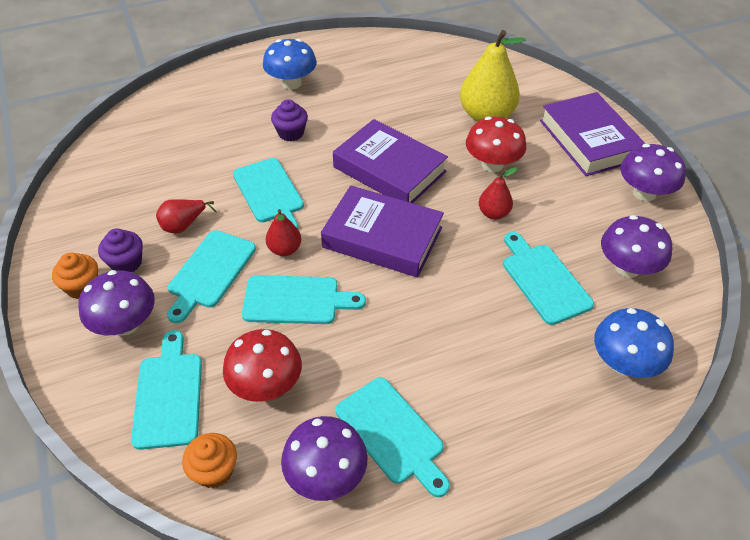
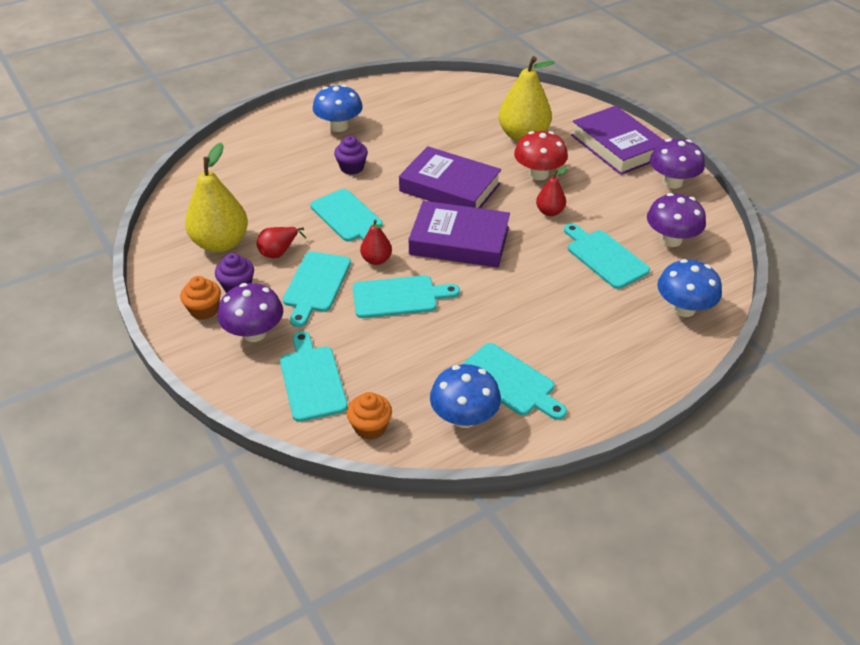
camera: 10 degrees left, 5 degrees down
red mushroom [223,329,302,402] -> none
purple mushroom [281,416,368,501] -> blue mushroom [430,364,501,428]
none -> yellow pear [185,143,248,253]

